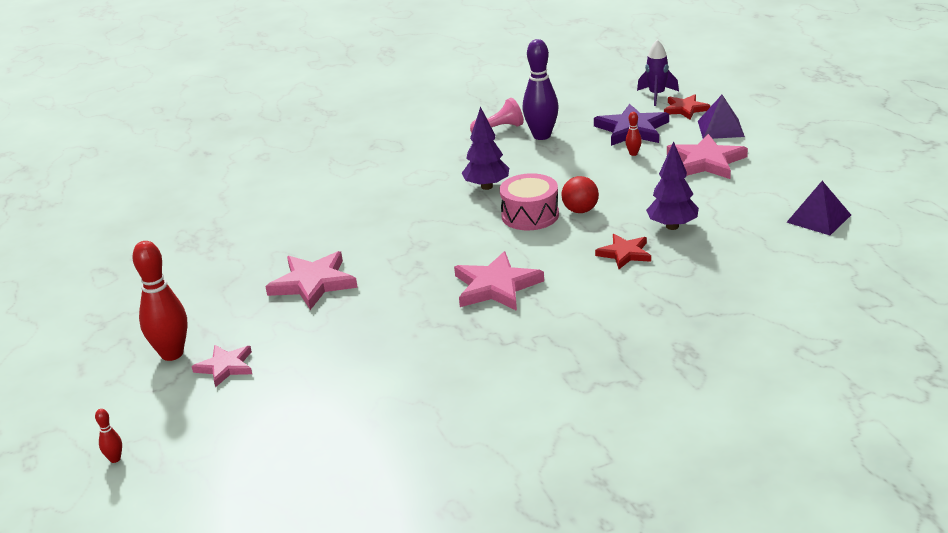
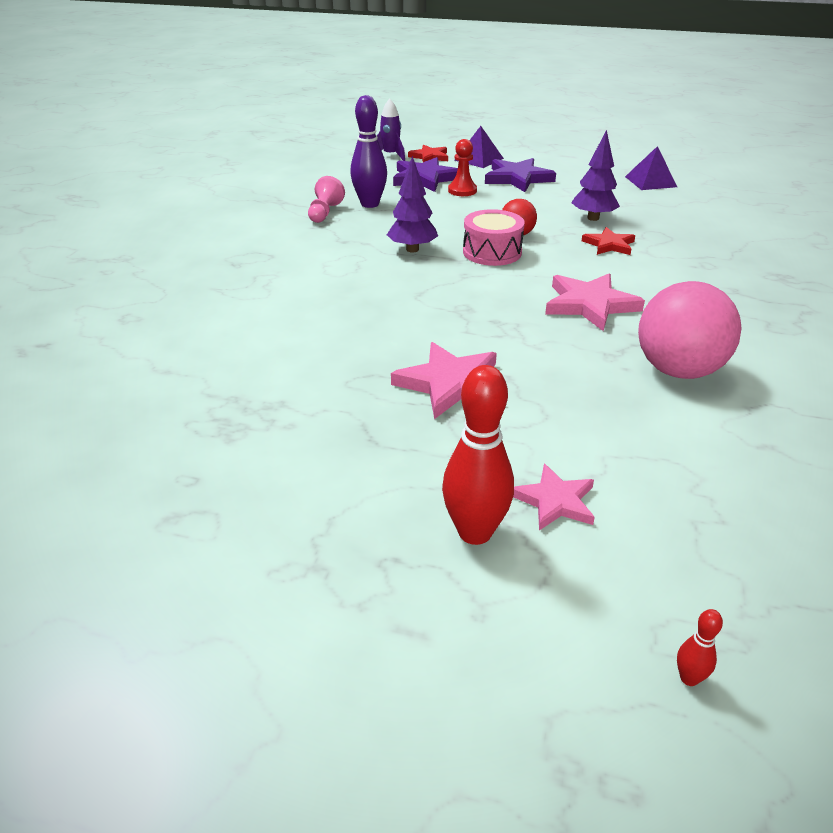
camera: 55 degrees left, 5 degrees up
red bowling pin [625,112,642,156] -> red pawn [448,139,477,196]
pink star [667,134,748,179] -> purple star [485,158,556,192]
none -> pink ball [638,281,742,379]

